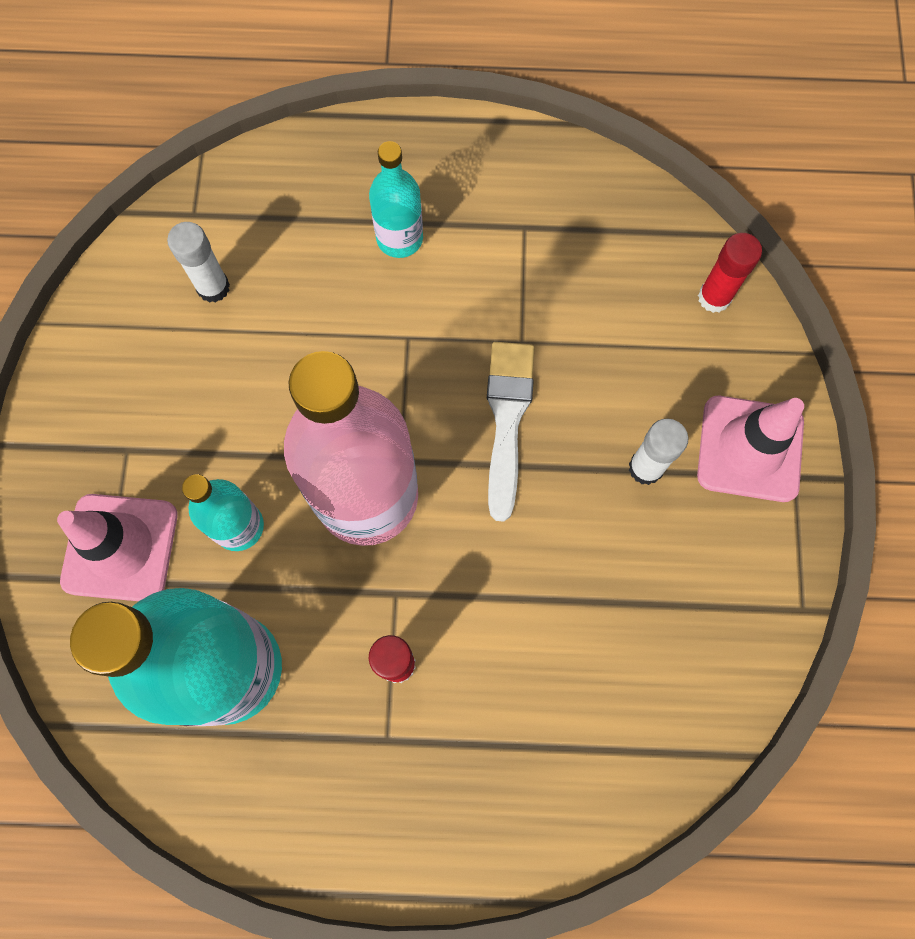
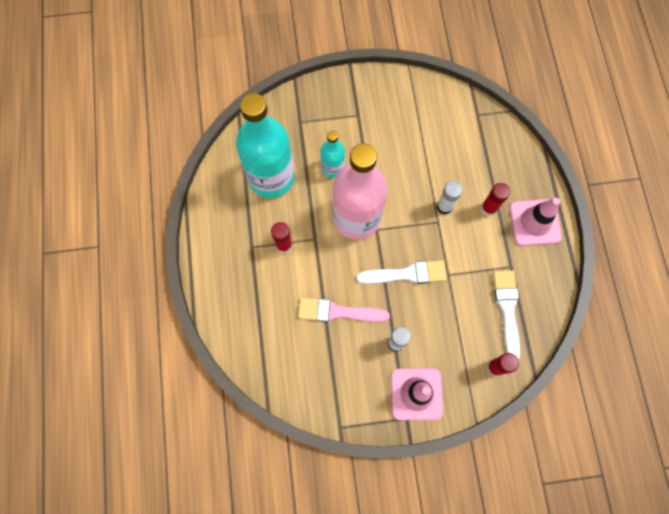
camera: 80 degrees right, 0 degrees up
pink traffic cone [57,494,178,601] -> pink traffic cone moved to [509,198,562,246]
white glue stick [167,222,230,303] -> white glue stick moved to [437,181,462,214]
turquoise bottle [369,141,423,258] -> red glue stick [481,183,510,216]
none -> pink brush [298,298,390,322]
none -> white brush [493,270,520,359]

